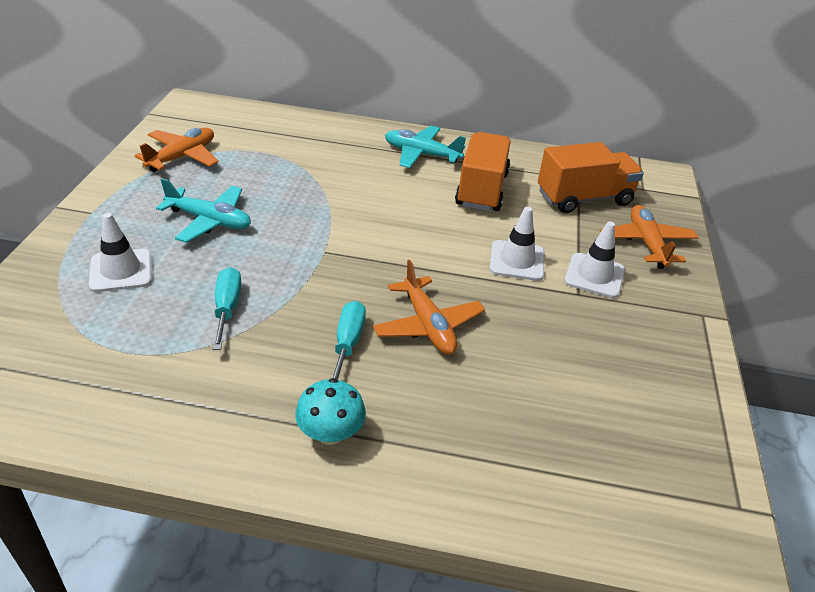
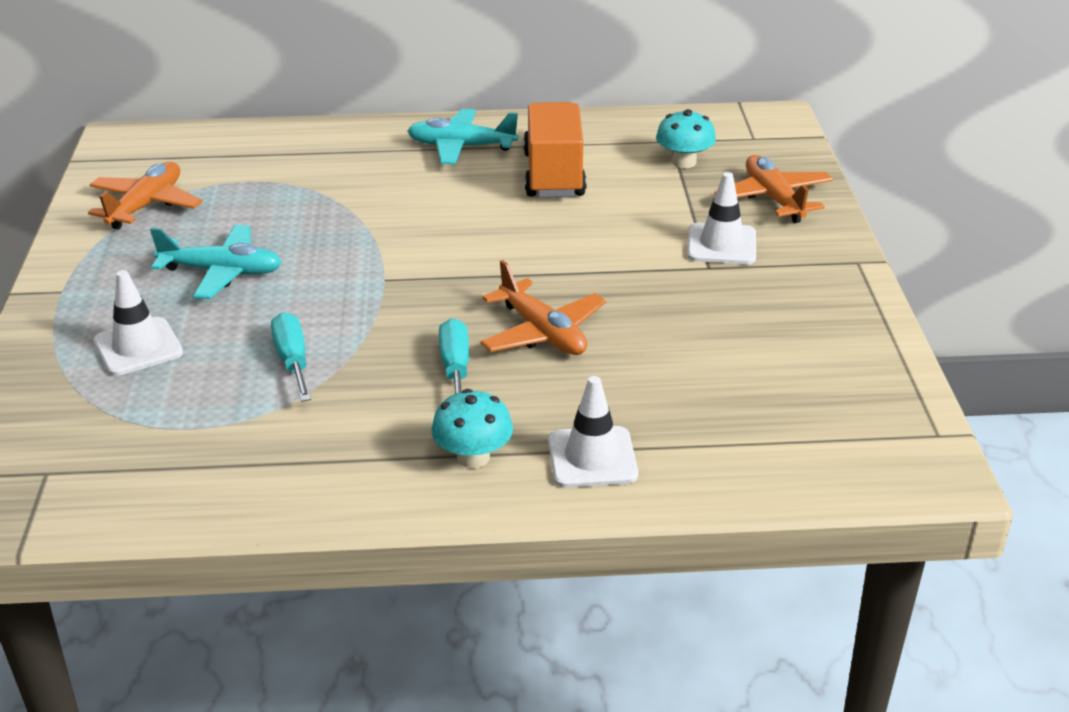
camera: 10 degrees left, 5 degrees down
white traffic cone [490,207,544,281] -> white traffic cone moved to [548,376,638,488]
orange truck [538,142,644,213] -> turquoise mushroom [656,109,716,168]

